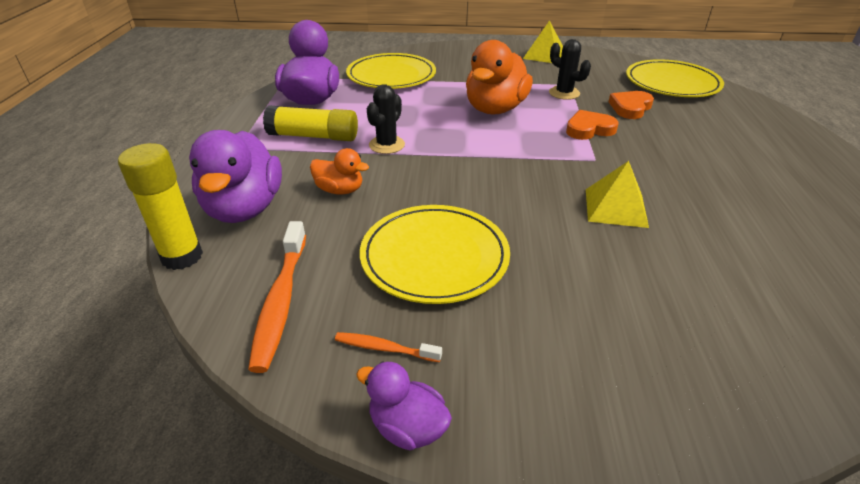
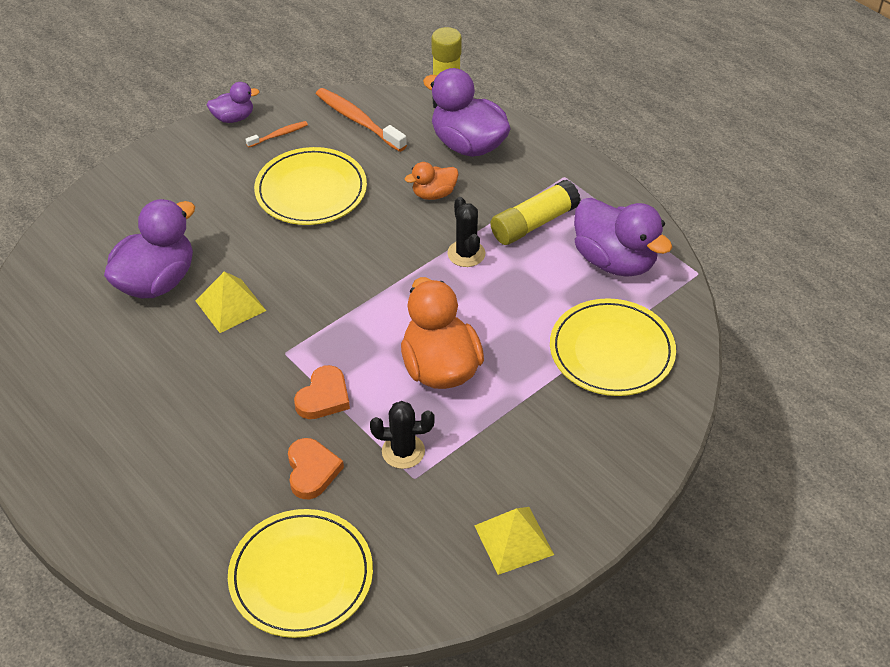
camera: 135 degrees right, 10 degrees up
none -> purple duck [104,199,195,298]

